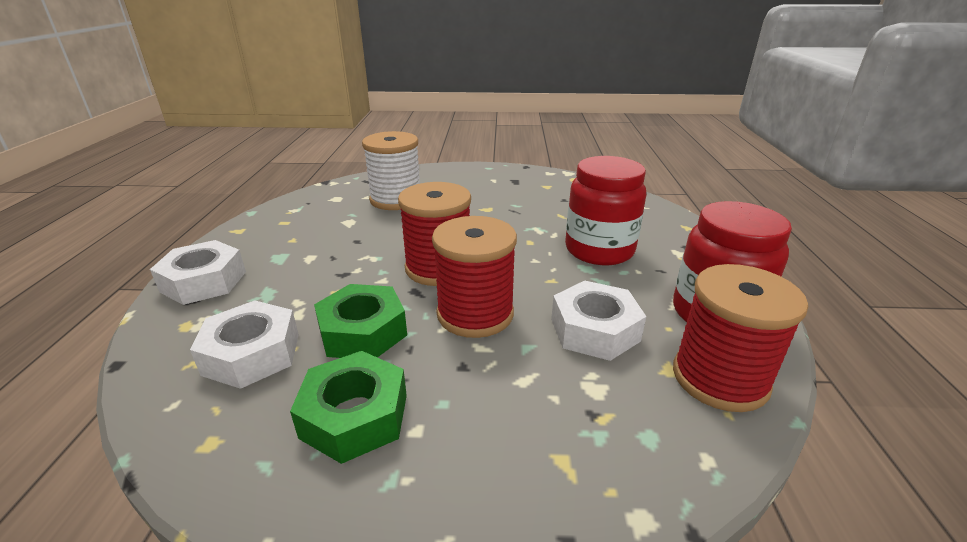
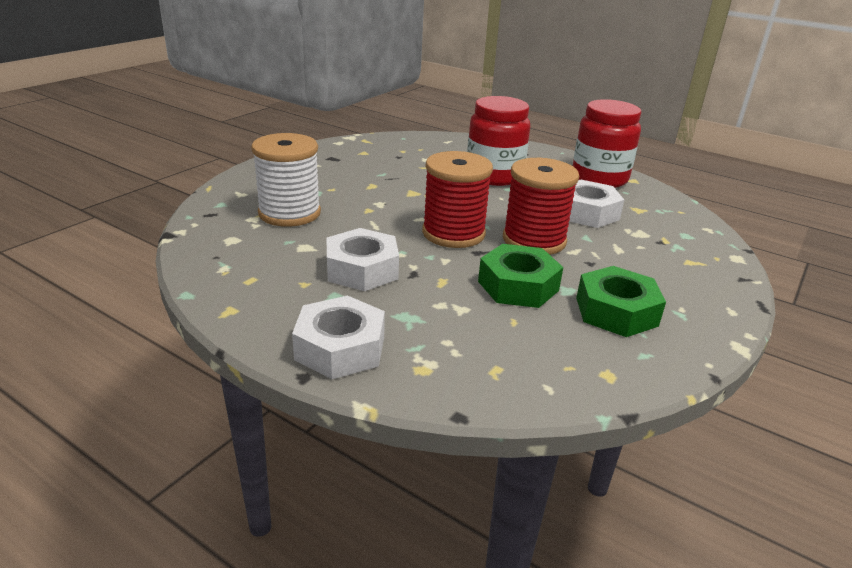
camera: 60 degrees left, 0 degrees up
white nut [190,300,299,389] -> white nut moved to [326,228,399,291]
red spool [673,264,808,412] -> none

